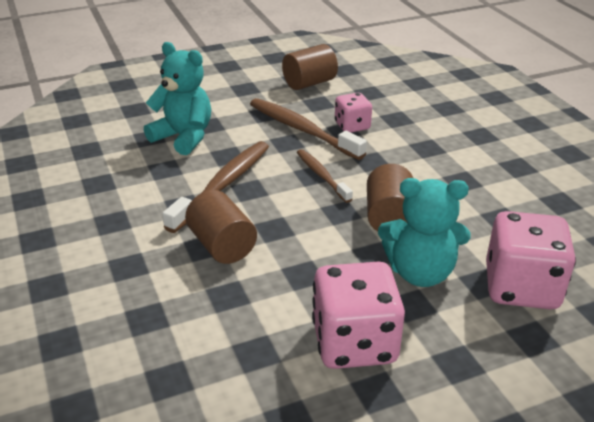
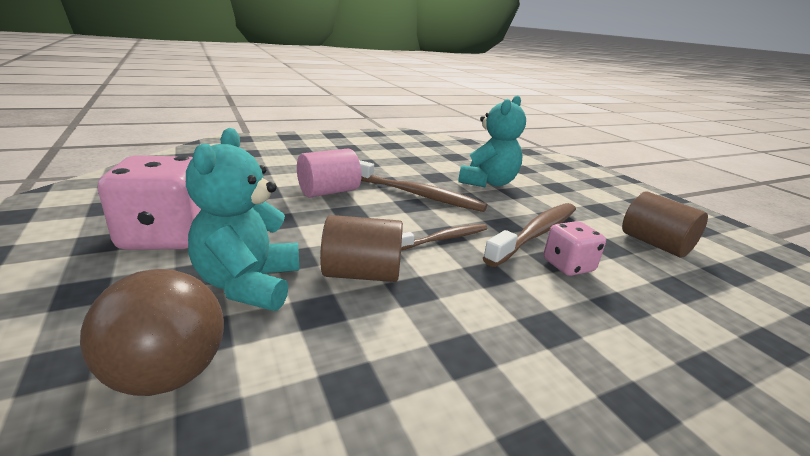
camera: 85 degrees right, 10 degrees down
brown cylinder [185,190,257,264] -> pink cylinder [297,149,362,198]
pink dice [486,211,576,309] -> brown ball [80,269,224,396]

